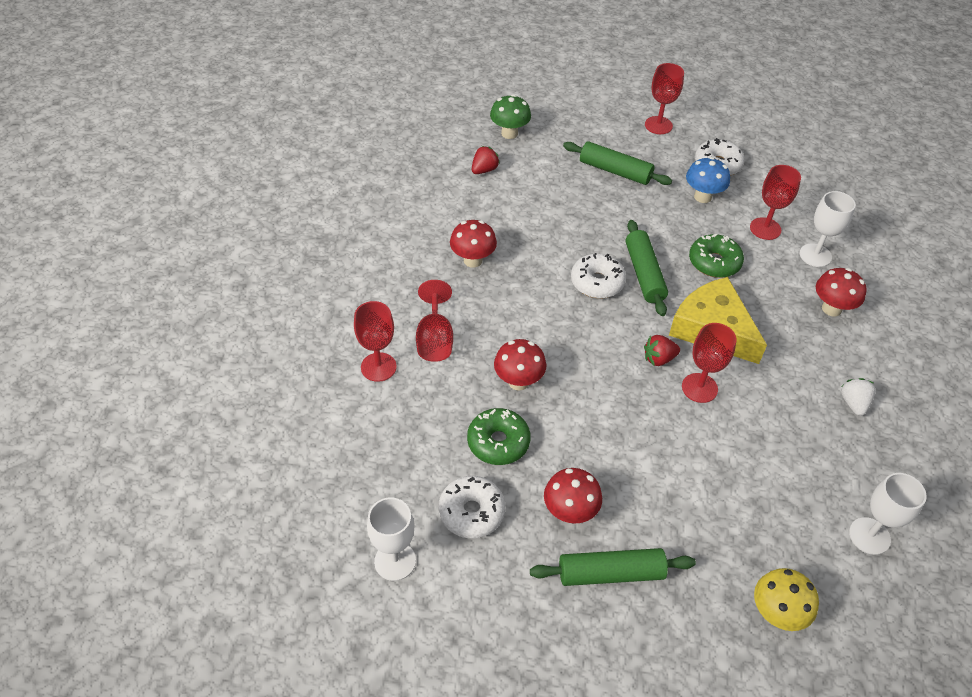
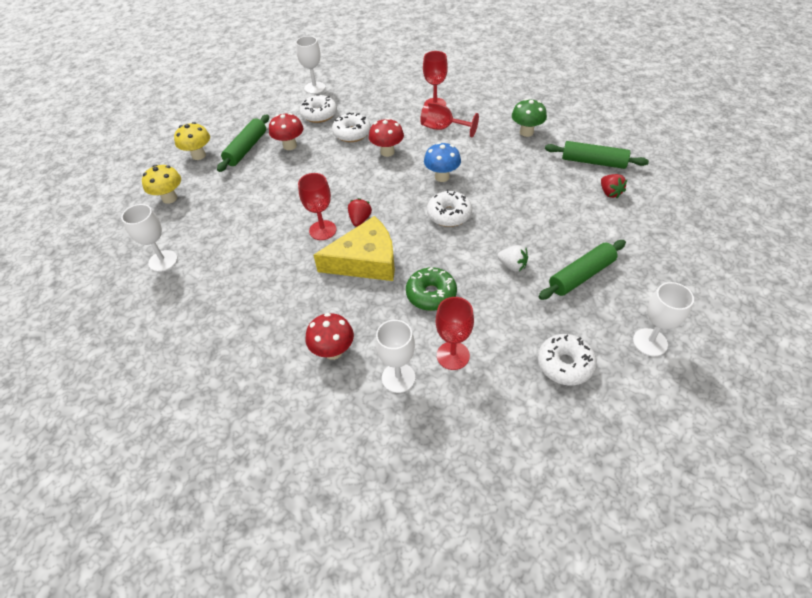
camera: 120 degrees right, 0 degrees up
red mushroom [450,220,497,268] -> none
green donut [467,408,531,465] -> white donut [332,112,371,142]
green mushroom [490,95,531,139] -> green mushroom moved to [512,99,547,137]
green rolling pin [626,220,668,316] -> green rolling pin moved to [545,141,649,169]
red goblet [645,63,684,134] -> white goblet [633,282,694,357]
blue mushroom [686,157,730,203] -> blue mushroom moved to [424,142,461,182]
white strawberry [841,378,876,416] -> white strawberry moved to [497,245,528,272]
none -> yellow mushroom [174,122,210,160]

